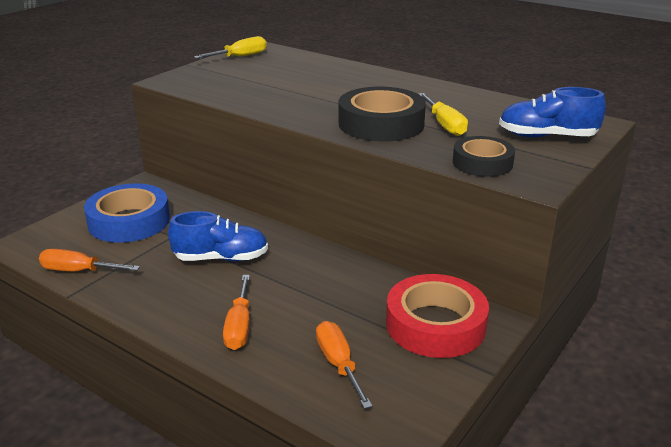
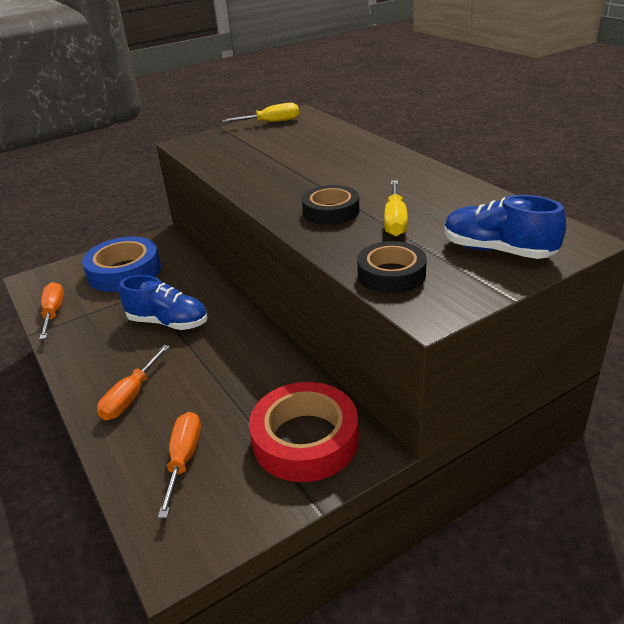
camera: 25 degrees right, 5 degrees up
orange screwdriver [39,249,140,271] -> orange screwdriver turned 45 degrees clockwise [39,282,64,340]
black tape [339,87,426,142] -> black tape [302,185,360,225], size x0.62

